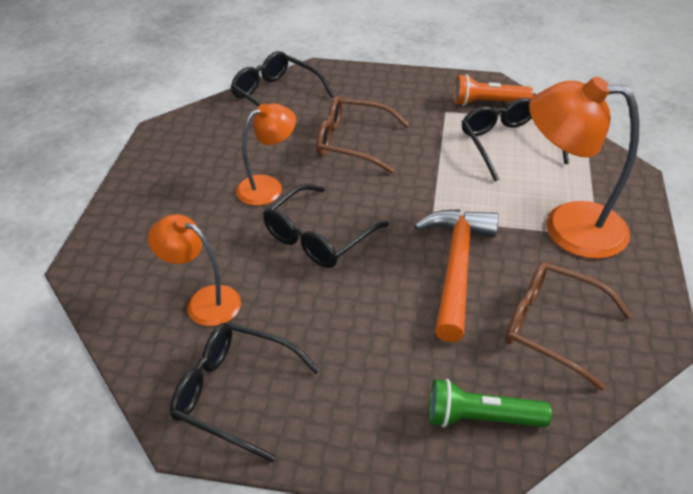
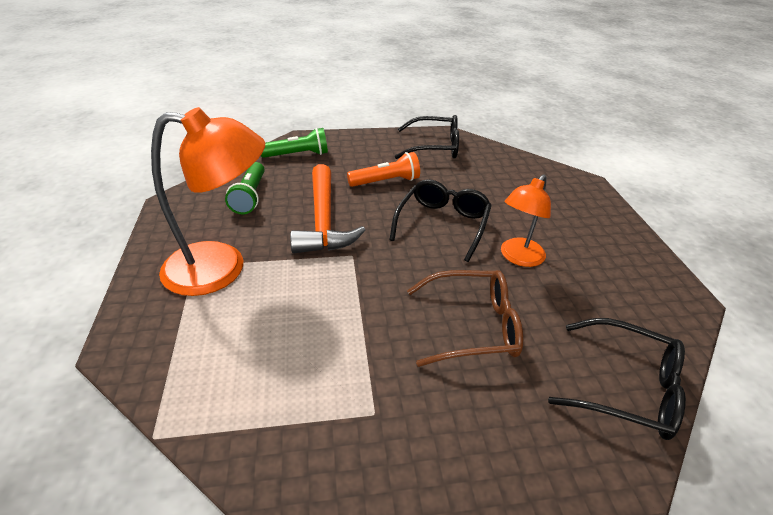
camera: 160 degrees right, 5 degrees down
orange lamp [148,214,241,326] -> none
orange flashlight [454,74,533,106] -> orange flashlight moved to [347,152,420,187]
black glasses [462,98,569,181] -> none
brown glasses [505,262,632,390] -> green flashlight [225,162,265,214]

